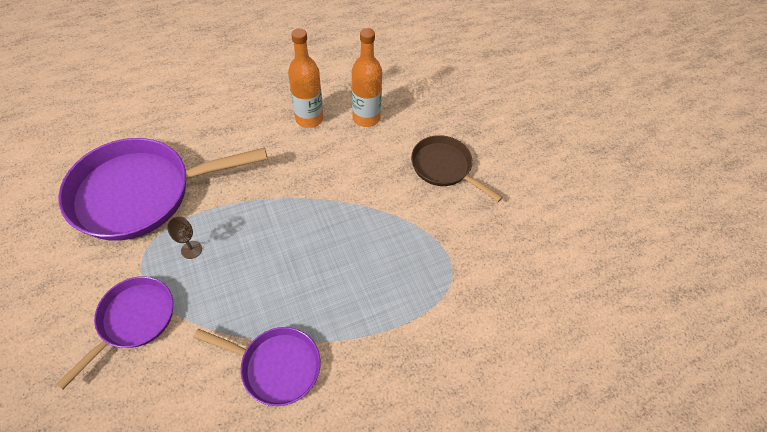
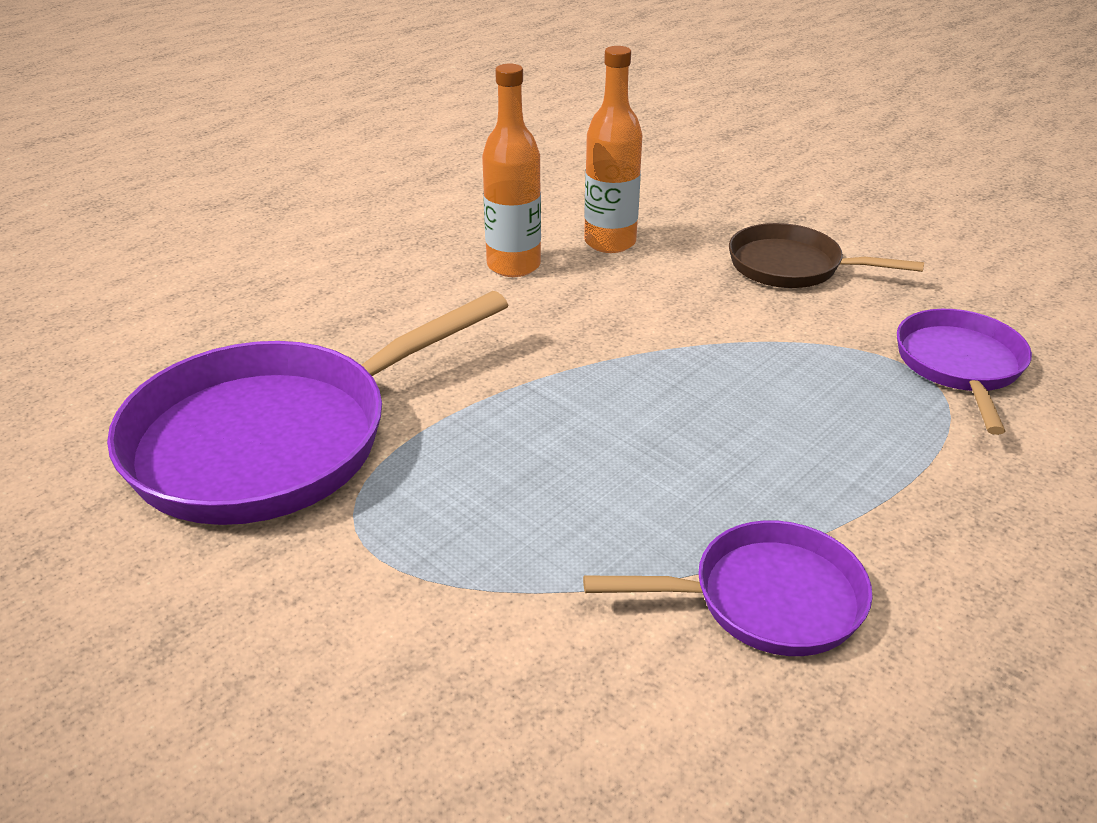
camera: 20 degrees left, 20 degrees down
purple pan [56,276,173,389] -> purple pan moved to [897,309,1032,435]
brown goblet [167,216,202,259] -> none

